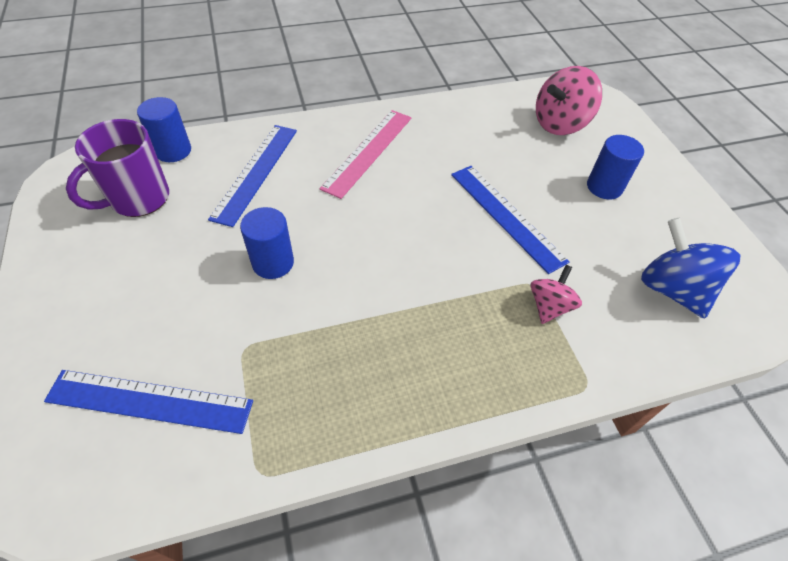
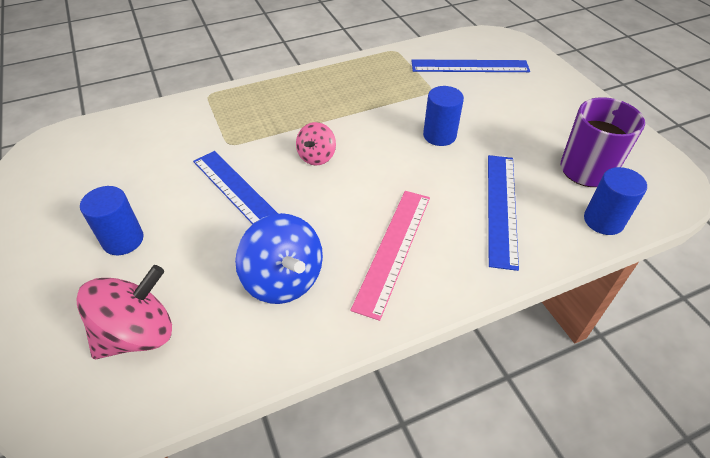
camera: 175 degrees right, 5 degrees down
pink spinning top [531,265,582,324] -> pink spinning top moved to [296,122,336,166]
blue spinning top [641,218,741,318] -> blue spinning top moved to [235,213,323,304]

